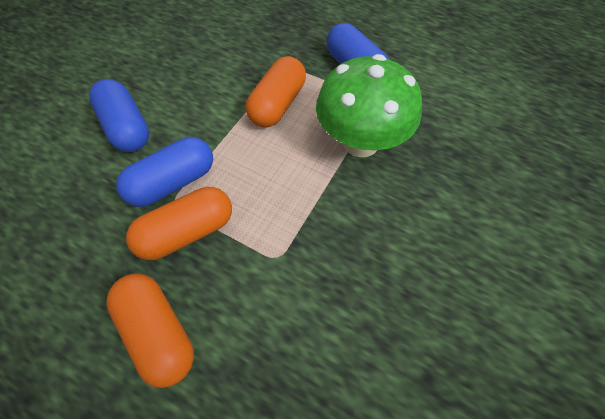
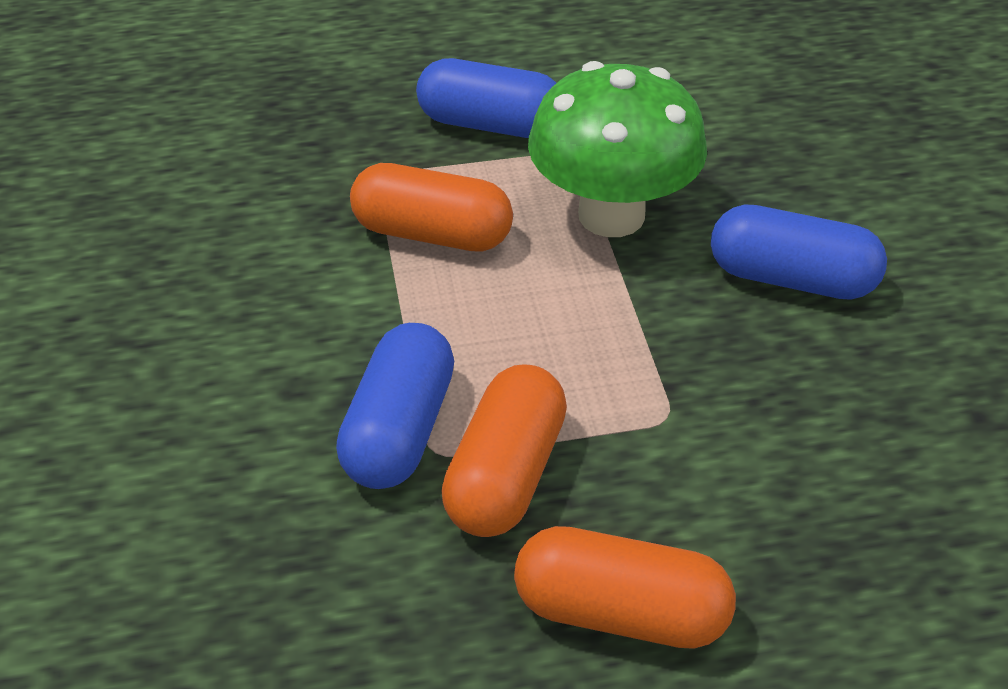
camera: 40 degrees left, 15 degrees down
blue capsule [89,79,149,152] -> blue capsule moved to [711,204,887,300]
orange capsule [246,56,306,127] -> orange capsule turned 60 degrees counterclockwise [350,163,513,252]

